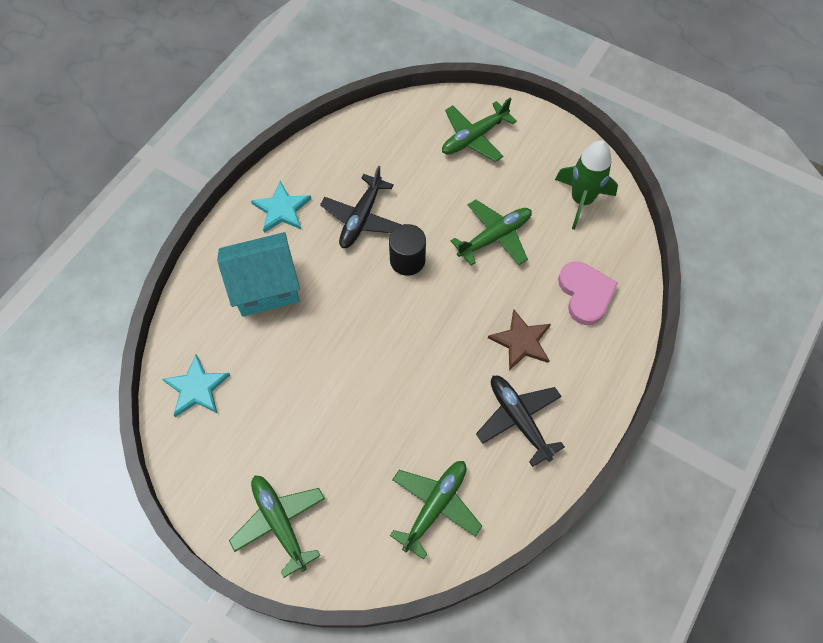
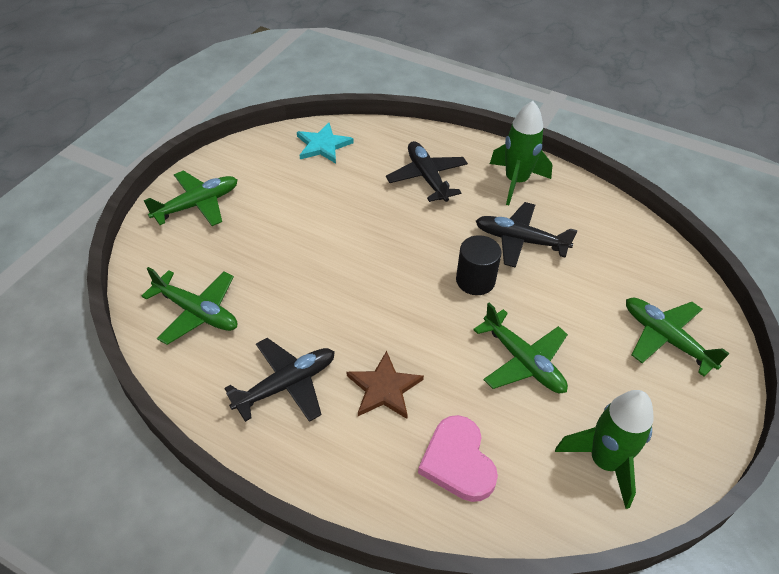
camera: 85 degrees right, 15 degrees down
turquoise house [217,232,300,317] -> black plane [386,141,468,202]
turquoise star [251,181,311,233] -> green rocket [490,101,553,205]
pink heart [558,261,618,325] -> pink heart turned 90 degrees clockwise [418,415,498,502]

